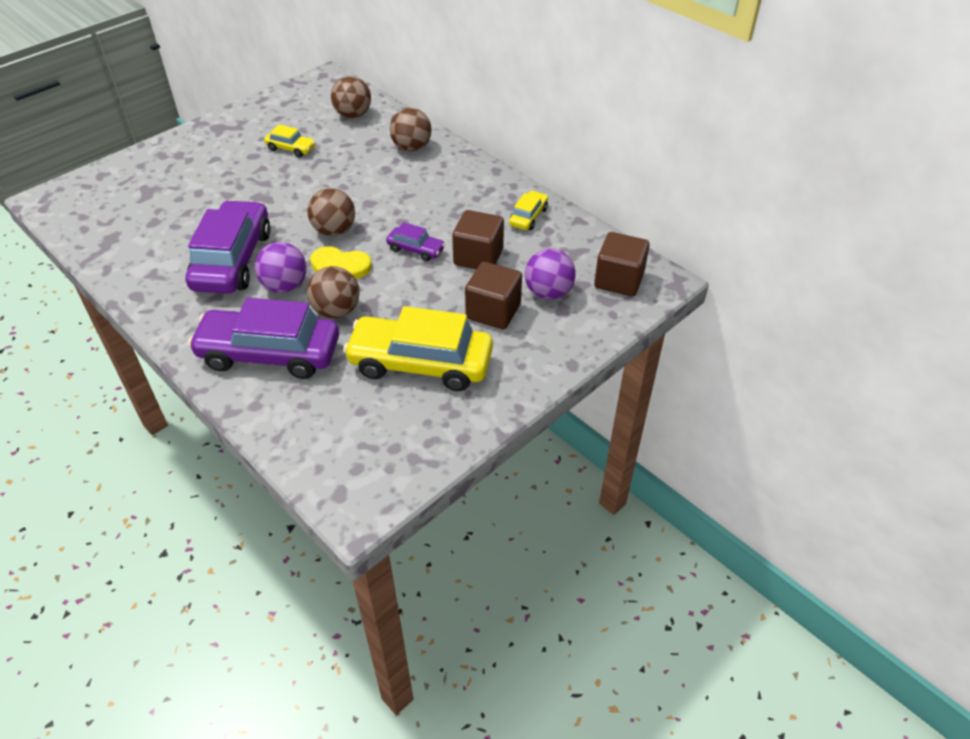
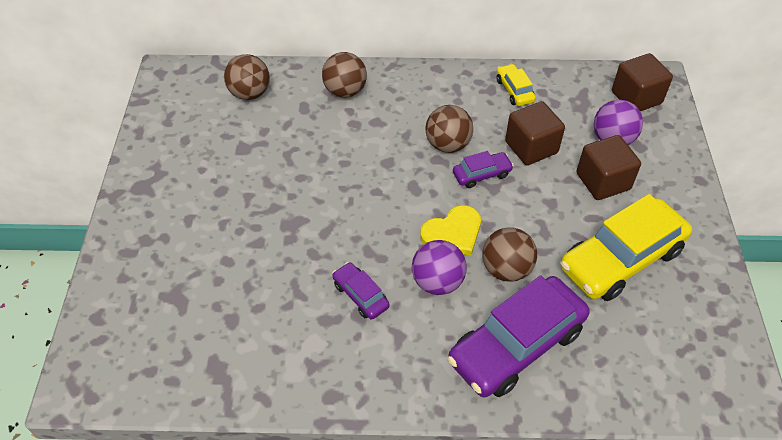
camera: 45 degrees left, 5 degrees up
purple car [186,200,271,294] -> purple car [332,262,390,319], size x0.47
yellow car [264,125,316,157] -> none
brown ball [307,188,355,236] -> brown ball moved to [425,105,473,153]

